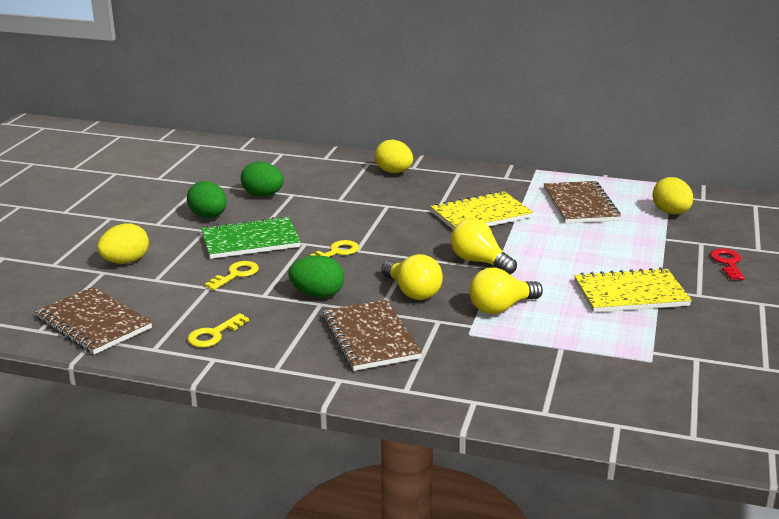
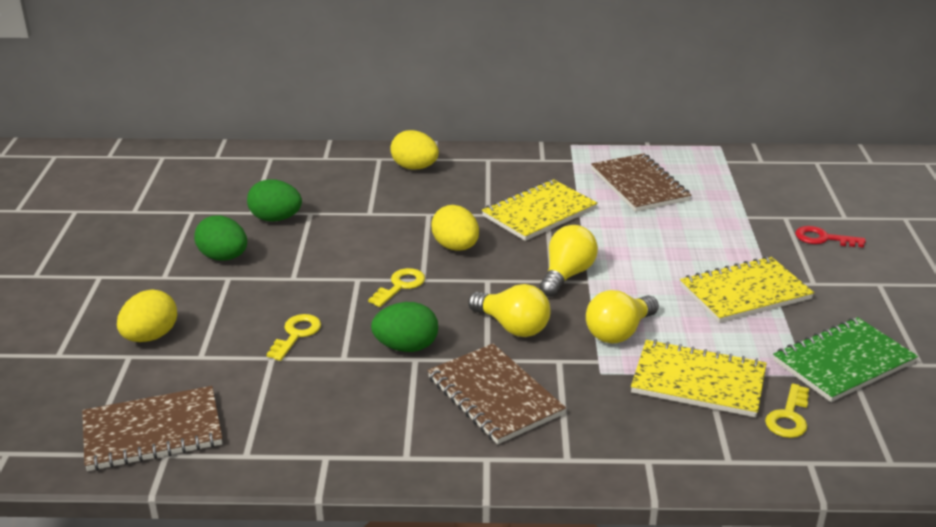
camera: 15 degrees left, 5 degrees up
brown notebook [35,287,152,355] -> brown notebook turned 45 degrees counterclockwise [82,386,223,471]
yellow key [187,313,249,347] -> yellow key moved to [765,383,809,438]
green notebook [201,216,301,259] -> green notebook moved to [773,317,918,402]
yellow light bulb [451,218,517,274] -> yellow light bulb turned 90 degrees clockwise [539,225,598,297]
yellow egg [653,177,693,214] -> yellow egg moved to [431,205,479,251]
red key [710,249,745,280] -> red key turned 60 degrees counterclockwise [795,226,866,248]
none -> yellow notebook [631,339,767,417]

